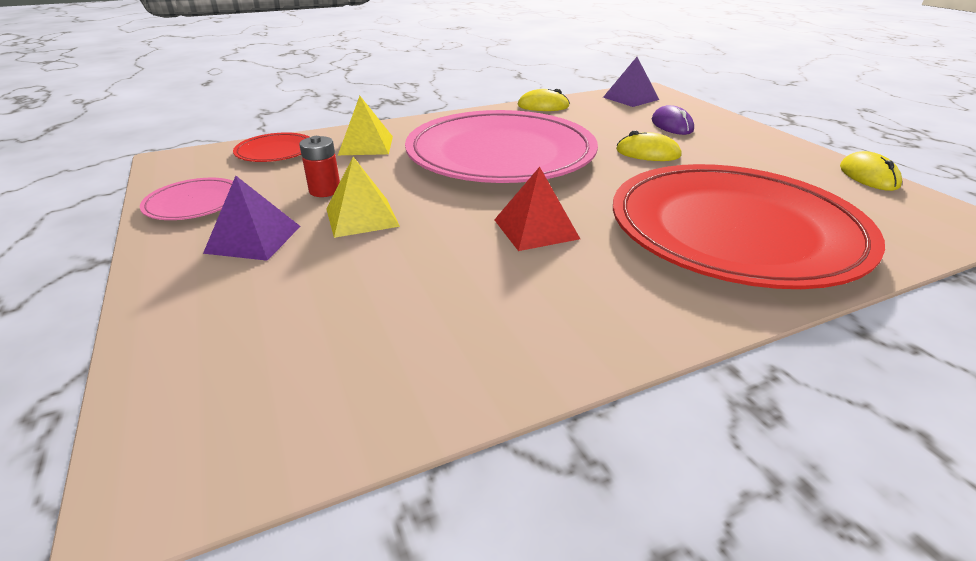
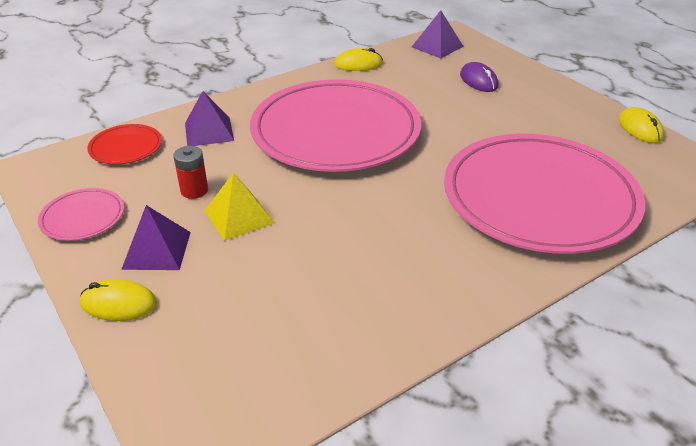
camera: 10 degrees left, 5 degrees up
yellow pyramid [338,96,393,155] -> purple pyramid [185,91,234,146]
red pyramid [494,167,580,251] -> none
red plate [613,164,885,289] -> pink plate [444,134,645,254]
yellow mouse [616,130,682,161] -> yellow mouse moved to [80,279,157,321]

